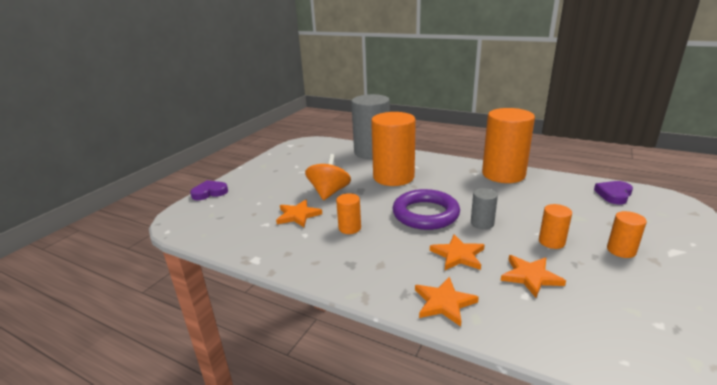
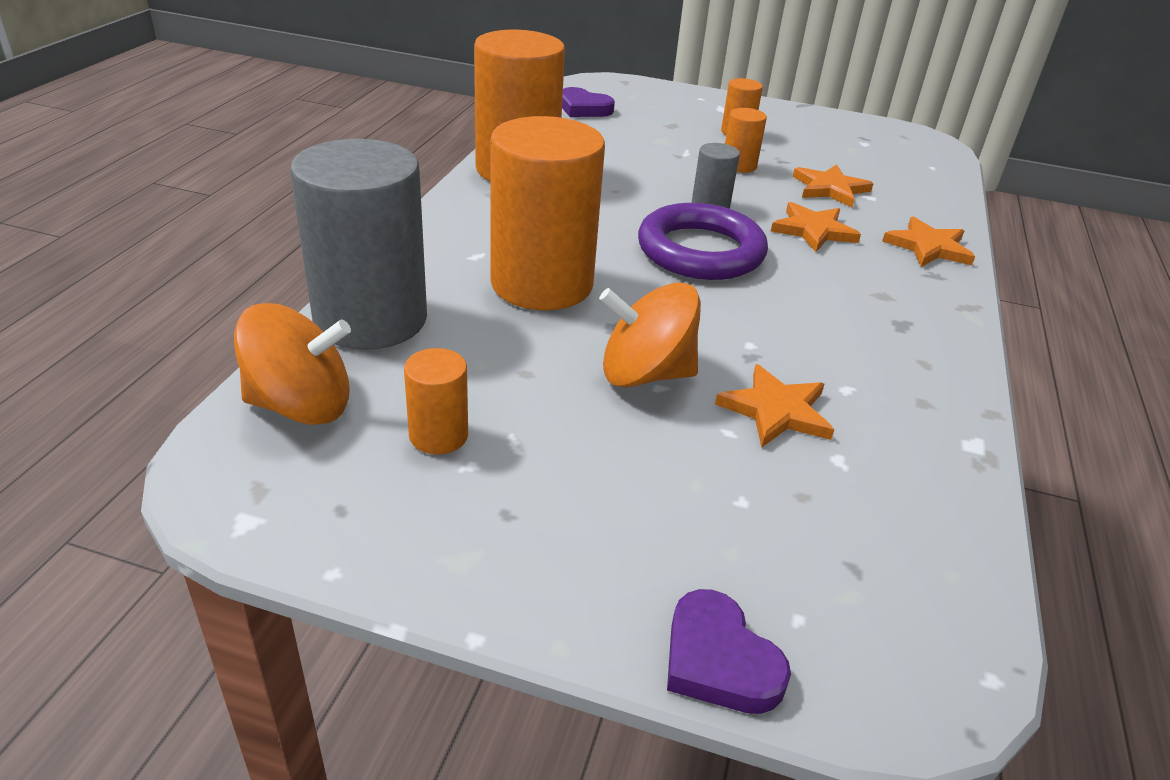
camera: 105 degrees left, 10 degrees up
orange cylinder [336,193,361,234] -> orange cylinder moved to [404,348,468,454]
none -> orange spinning top [234,303,351,425]

